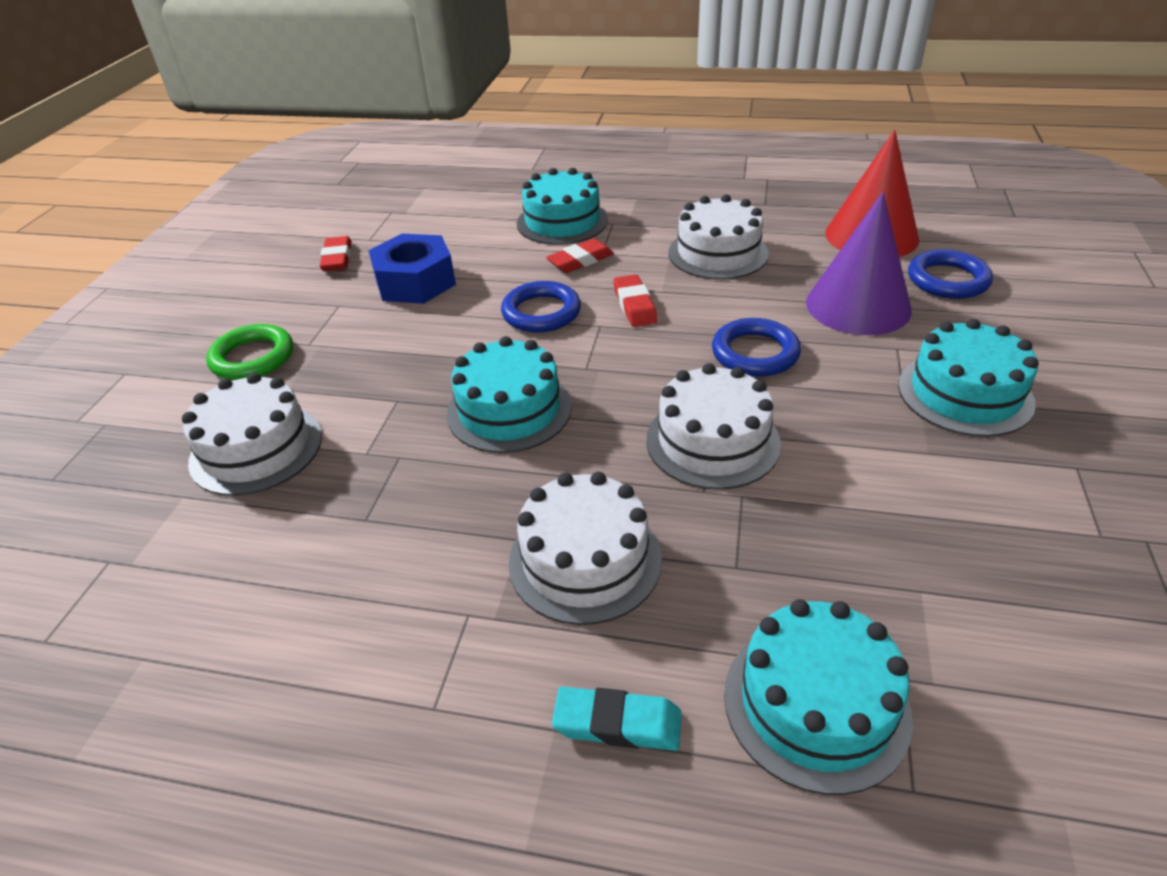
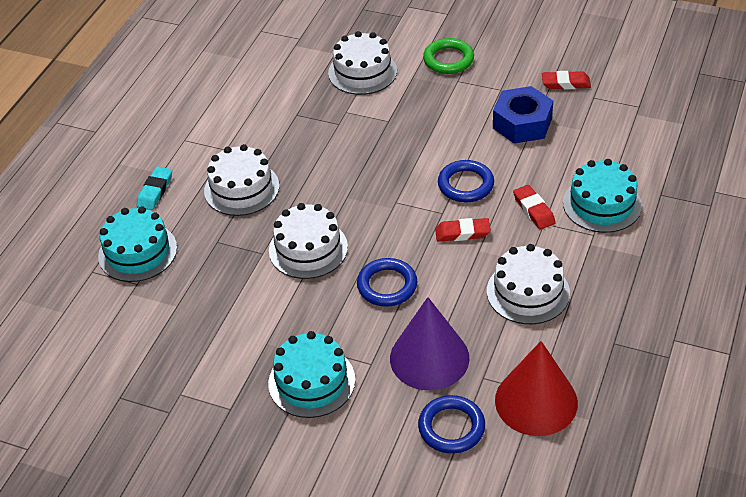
camera: 100 degrees right, 5 degrees up
turquoise cake [447,336,572,453] -> none

